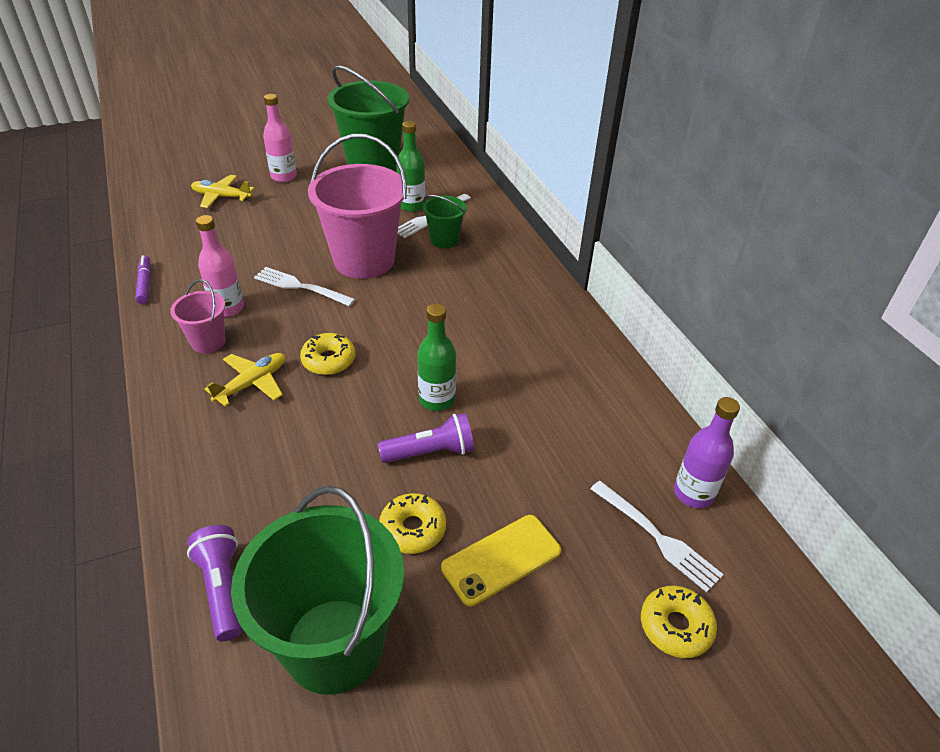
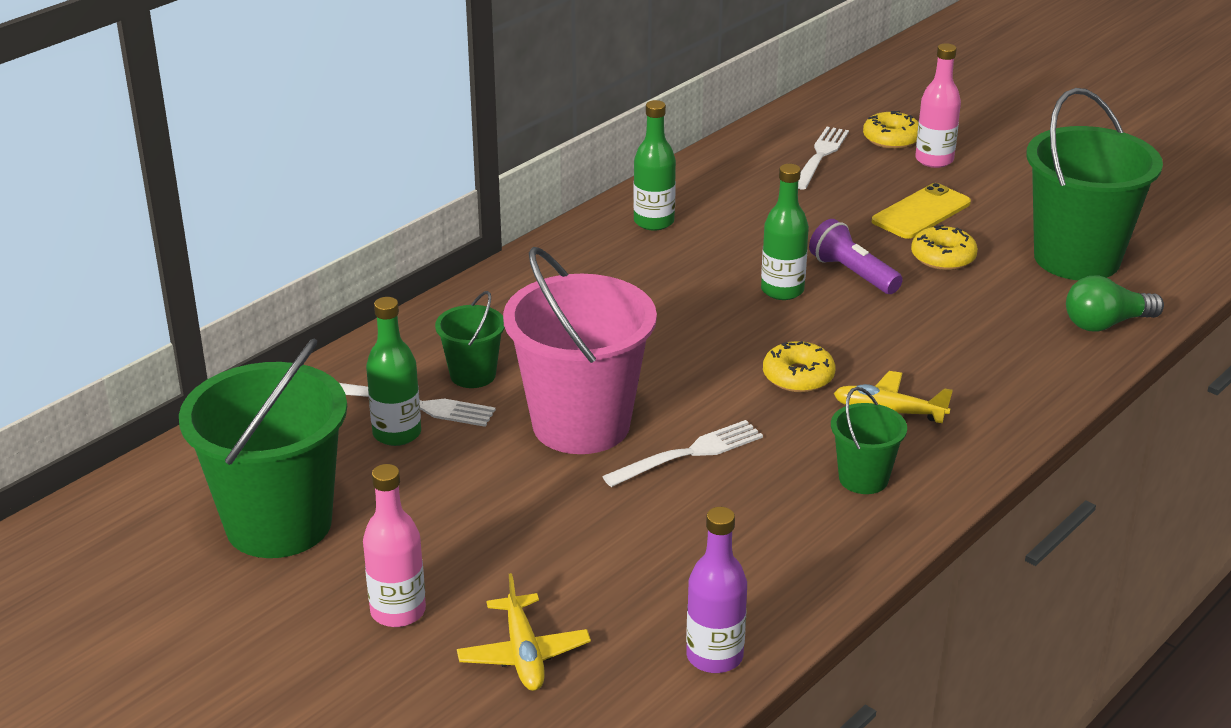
camera: 115 degrees left, 10 degrees down
purple marker [136,255,151,304] -> none
pink bucket [170,279,226,353] -> green bucket [831,387,907,494]
purple flashlight [187,525,243,641] -> green light bulb [1066,276,1164,332]
pink bottle [196,215,244,317] -> pink bottle moved to [915,43,961,168]
white fork [254,267,355,307] -> white fork turned 120 degrees counterclockwise [602,420,763,487]
yellow phone [441,515,561,606] -> yellow phone turned 75 degrees counterclockwise [872,183,971,239]
purple bottle [674,397,740,508] -> purple bottle moved to [686,507,747,673]
none -> green bottle [633,100,676,231]

